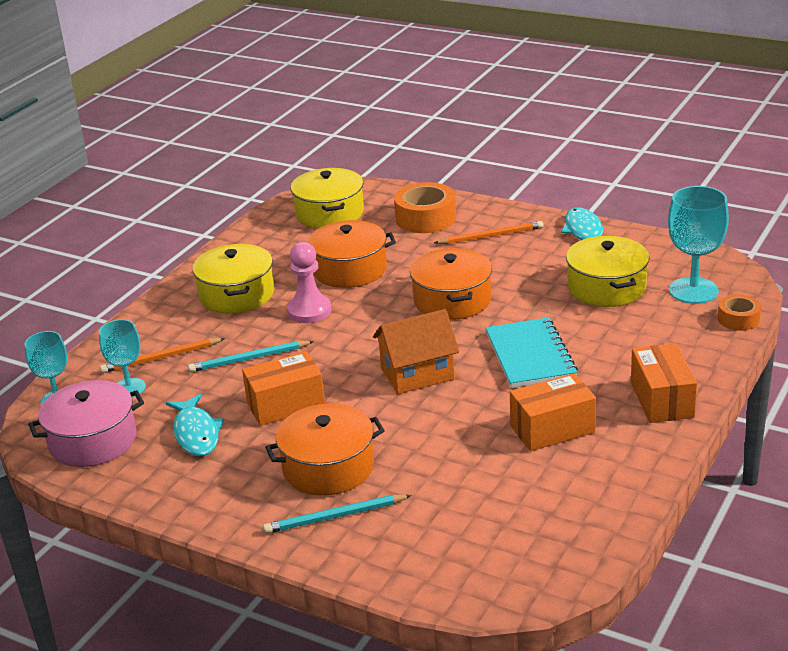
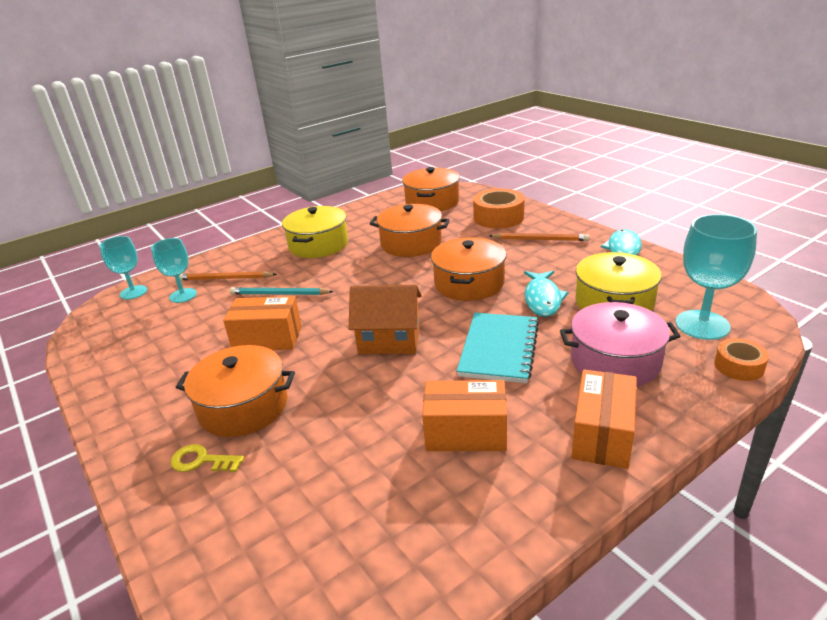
camera: 25 degrees right, 0 degrees up
pink pot [28,380,144,467] -> pink pot moved to [560,302,680,387]
turquoise fish [166,394,224,456] -> turquoise fish moved to [524,271,569,317]
turquoise pencil [263,495,412,534] -> yellow key [171,444,244,472]
pink pawn [287,242,332,323] -> none
yellow pot [291,168,364,228] -> orange pot [402,167,460,211]

